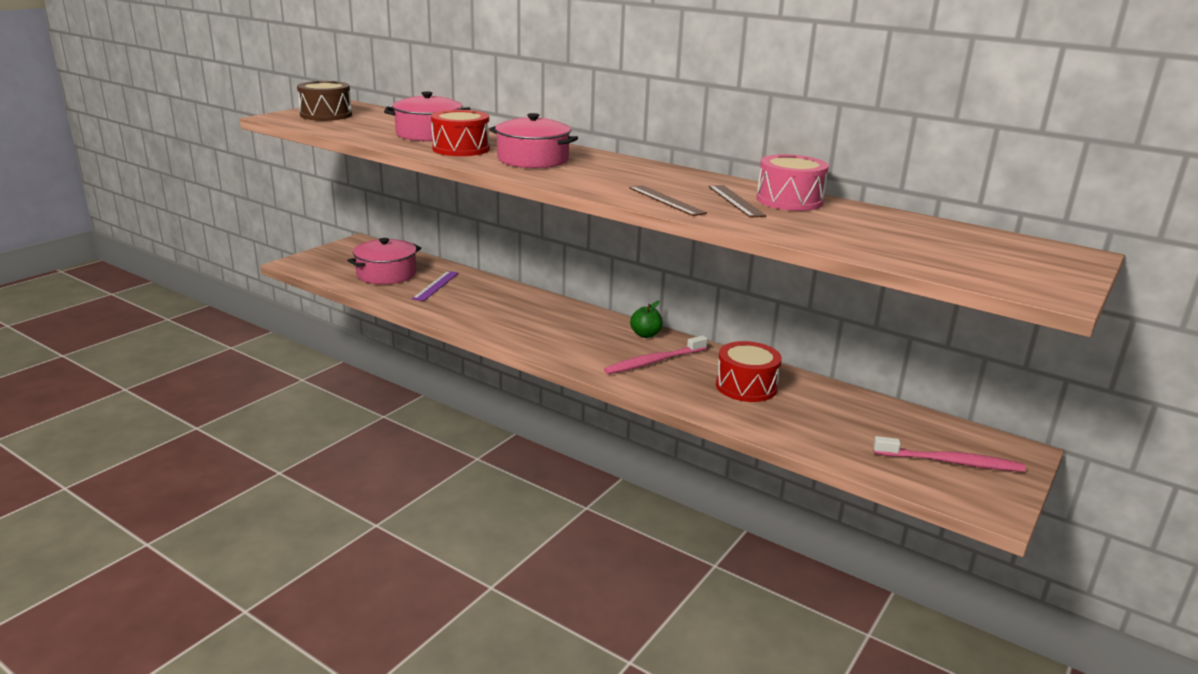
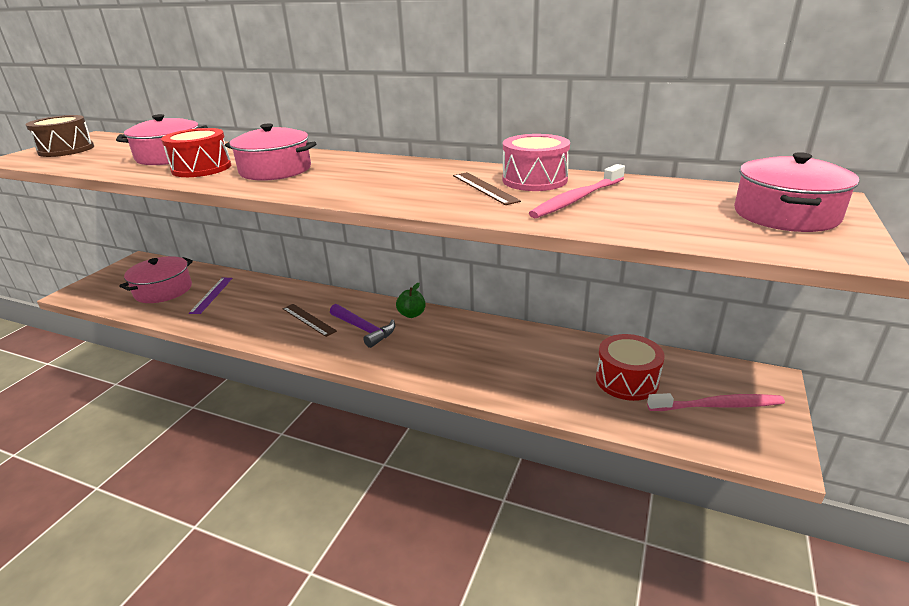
camera: 10 degrees left, 5 degrees up
pink toothbrush [604,335,707,374] -> pink toothbrush moved to [529,164,625,218]
brown ruler [629,185,707,216] -> brown ruler moved to [282,304,337,337]
red drum [716,341,782,402] -> red drum moved to [596,334,665,401]
none -> purple hammer [330,304,395,348]
none -> pink pot [734,152,859,232]

